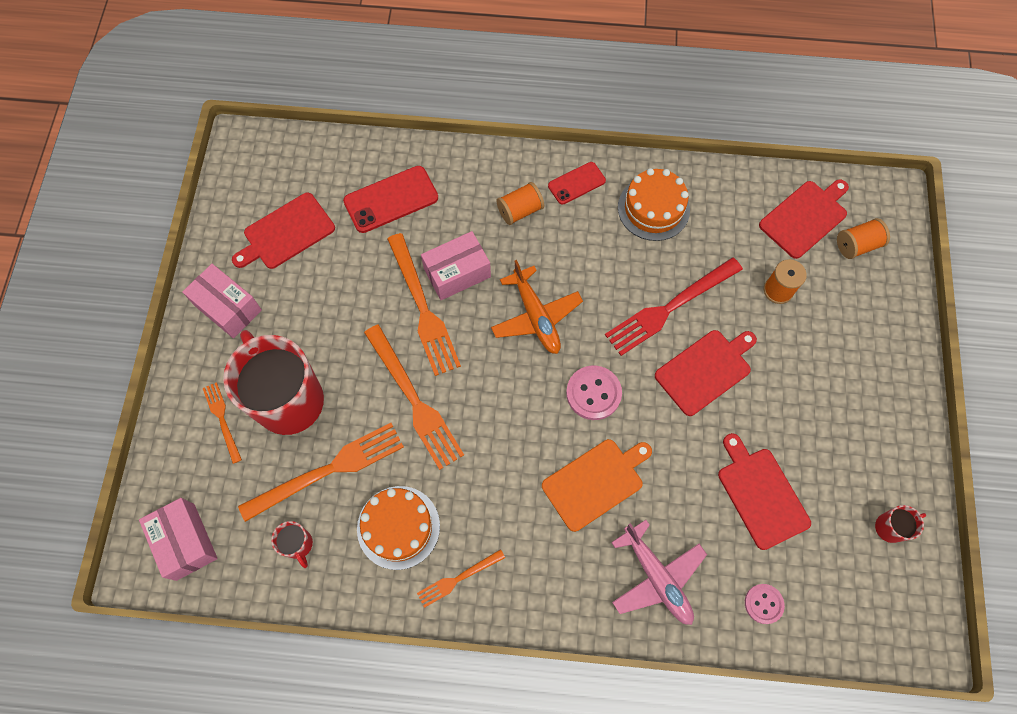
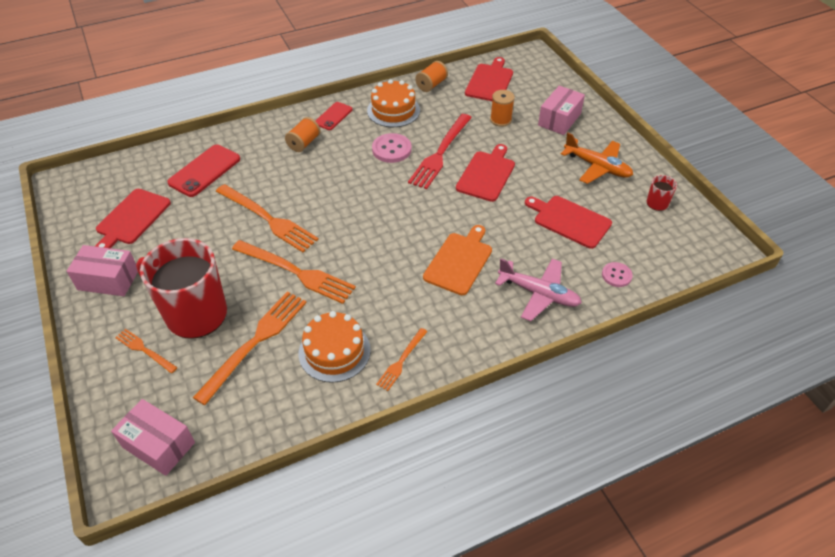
camera: 30 degrees left, 20 degrees down
red mug [271,521,313,568] -> none
pink box [421,231,491,300] -> pink box moved to [538,86,585,135]
orange plane [491,260,583,354] -> orange plane moved to [561,133,633,184]
pink button [566,366,622,420] -> pink button moved to [372,133,412,163]
orange spool [837,218,890,259] -> orange spool moved to [415,61,448,92]

